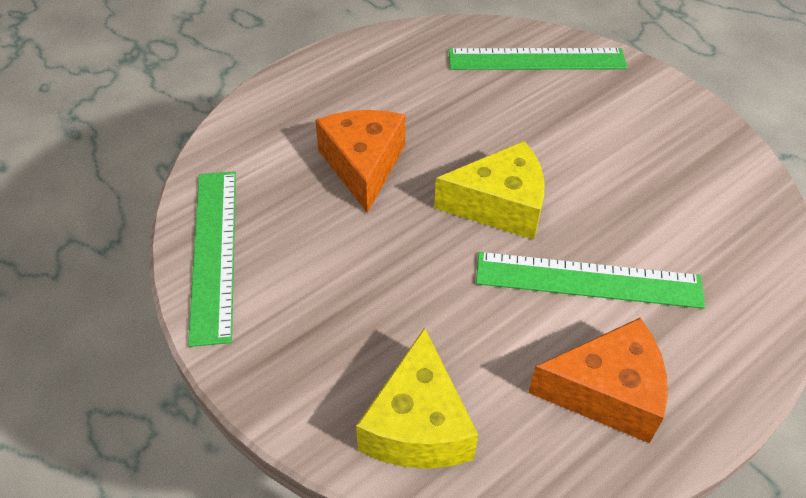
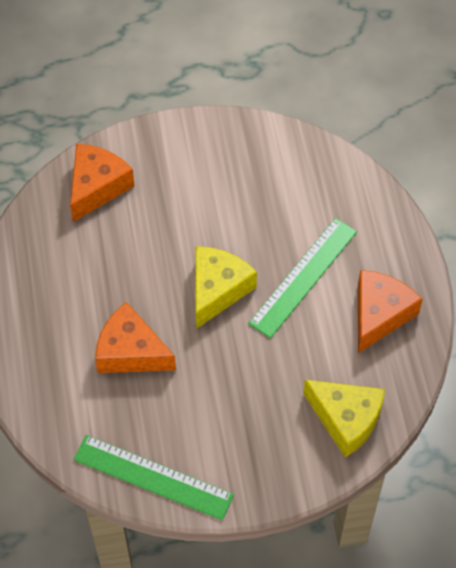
camera: 60 degrees left, 10 degrees up
green ruler [449,48,628,70] -> orange cheese [70,144,135,222]

